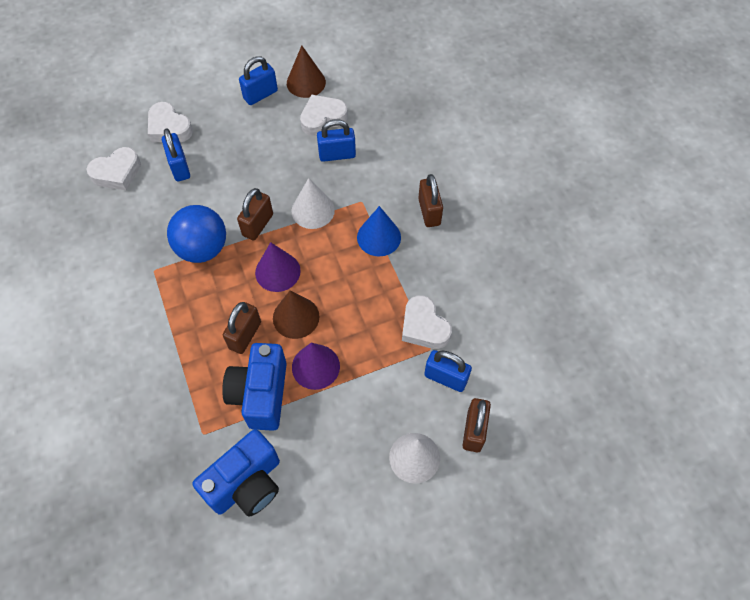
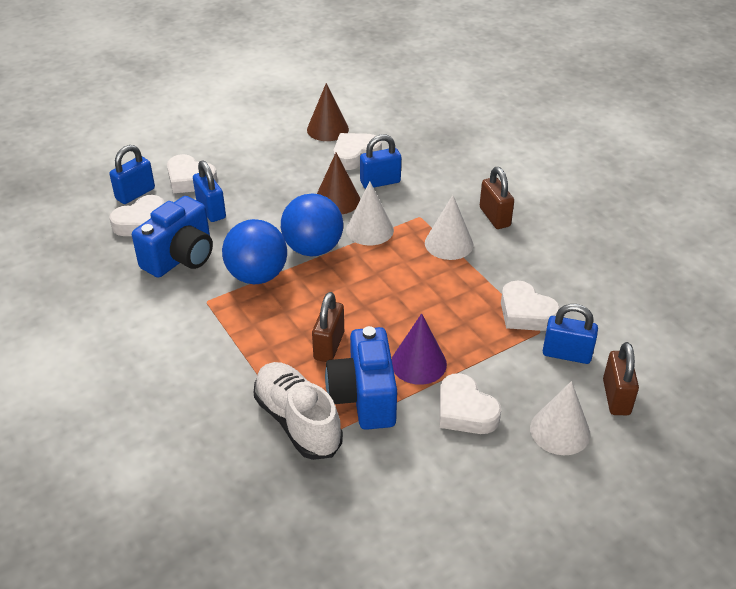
camera: 10 degrees left, 20 degrees down
blue camera [193,429,280,517] -> blue camera moved to [132,196,213,278]
brown padlock [237,188,273,241] -> blue ball [281,193,343,256]
blue padlock [239,56,278,105] -> blue padlock moved to [109,145,155,204]
purple cone [255,242,301,292] -> none
brown cone [273,290,320,339] -> brown cone moved to [317,153,360,214]
blue cone [357,206,401,257] -> white cone [425,195,473,260]
none -> white shoe [254,362,343,460]
none -> white heart [440,373,501,434]

